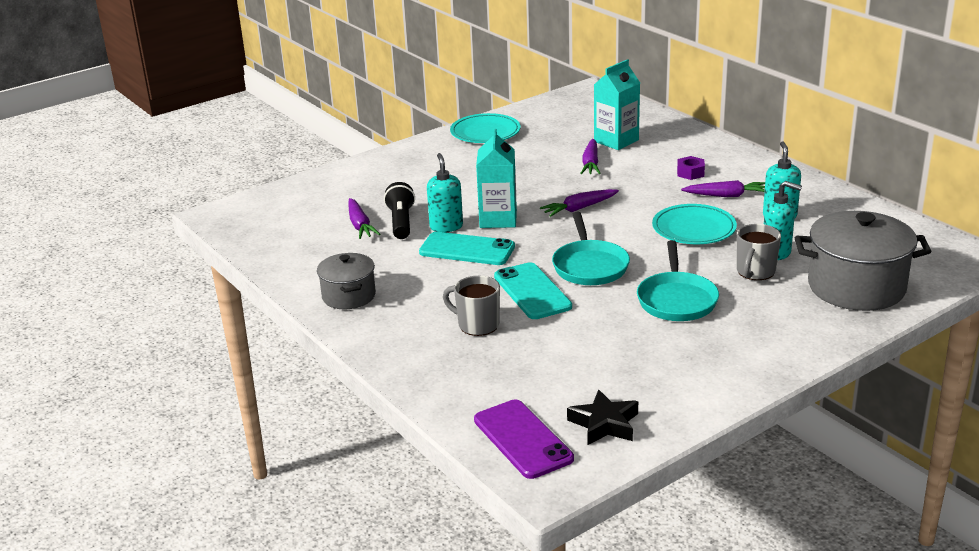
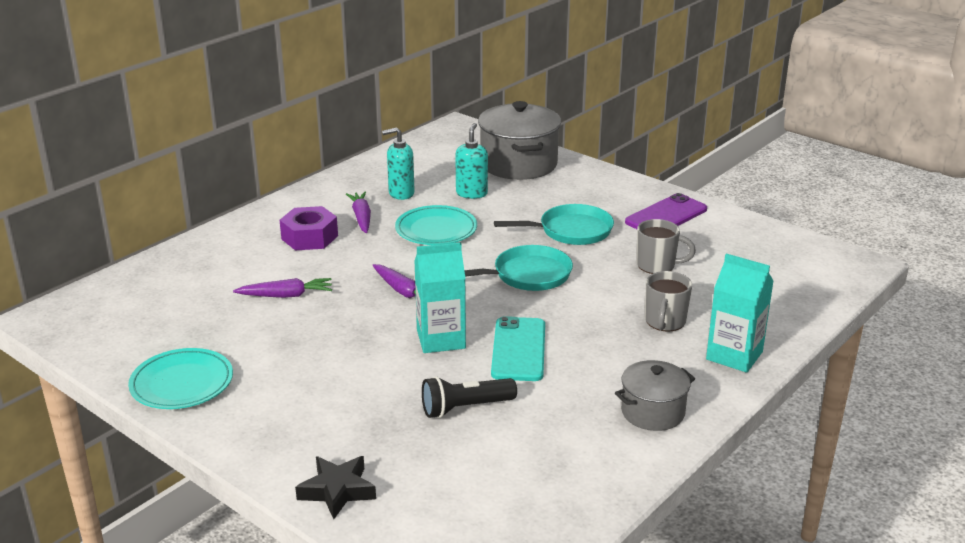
camera: 105 degrees left, 0 degrees up
purple carrot [348,198,380,239] -> none
turquoise soap dispenser [427,153,463,232] -> none
purple phone [474,400,574,479] -> purple phone moved to [625,193,707,229]
turquoise phone [494,262,572,319] -> none
black star [567,389,638,445] -> black star moved to [295,456,376,519]
turquoise carton [594,59,640,150] -> turquoise carton moved to [706,253,774,373]
purple nut [677,156,705,180] -> purple nut [279,206,338,250], size x1.71
grey mug [737,224,781,280] -> grey mug moved to [637,219,696,274]

